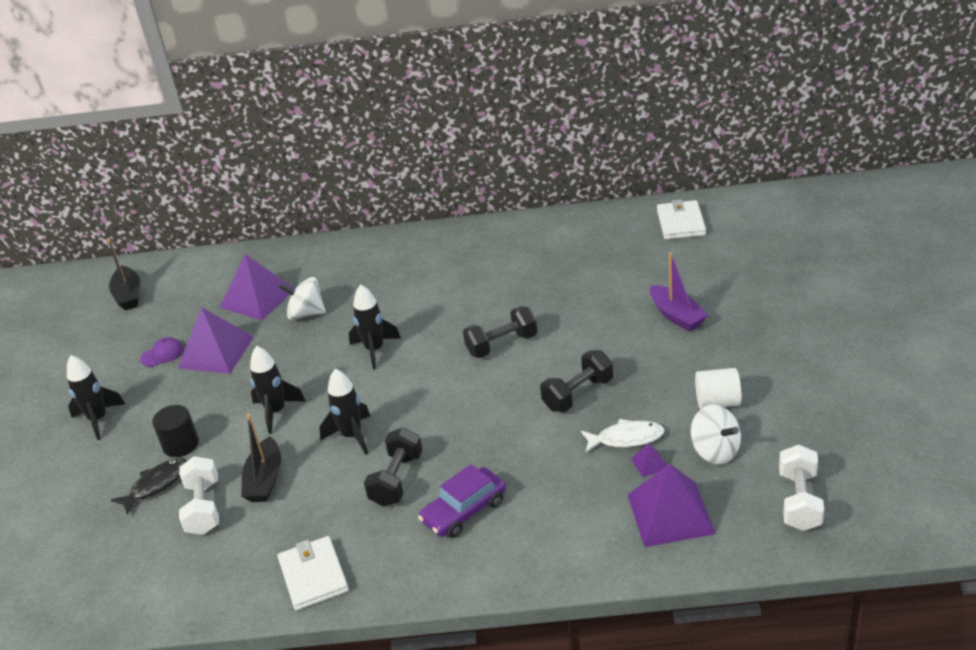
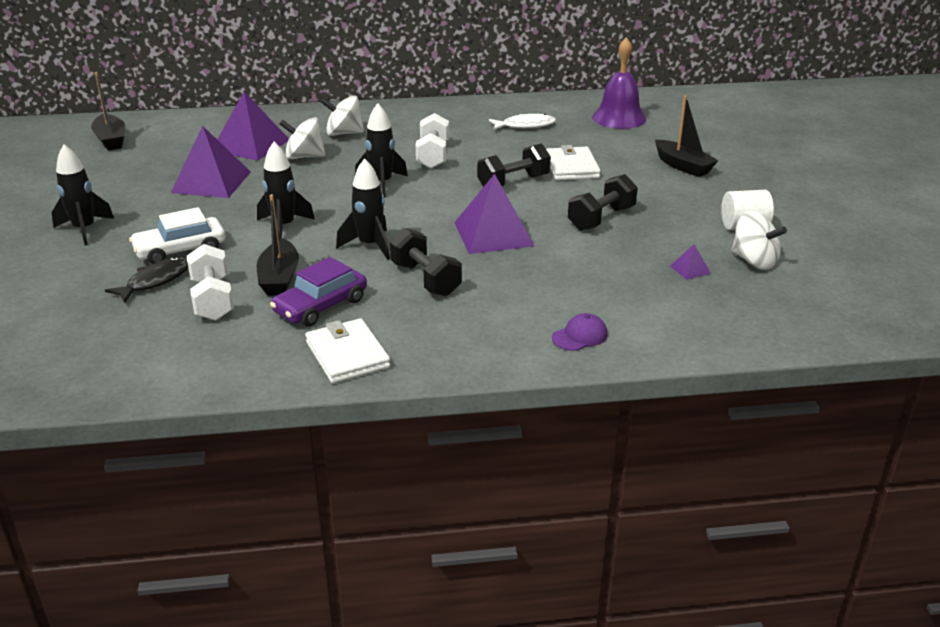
camera: 10 degrees left, 5 degrees down
purple cap [140,337,184,367] -> purple cap moved to [552,313,608,351]
black cylinder [152,405,199,457] -> white car [129,207,225,264]
black dumbbell [364,428,423,507] -> black dumbbell turned 45 degrees counterclockwise [390,228,462,297]
purple car [418,464,506,538] -> purple car moved to [270,257,367,327]
white fish [581,419,664,453] -> white fish moved to [489,114,556,130]
purple pyramid [628,464,716,547] -> purple pyramid moved to [454,174,534,254]
purple boat [650,253,708,331] -> black boat [655,95,719,177]
white wallet [657,200,706,239] -> white wallet moved to [546,145,601,181]
white dumbbell [779,445,824,531] -> white dumbbell moved to [416,113,449,169]
none -> white spinning top [321,96,364,136]
none -> purple bell [592,37,646,129]

